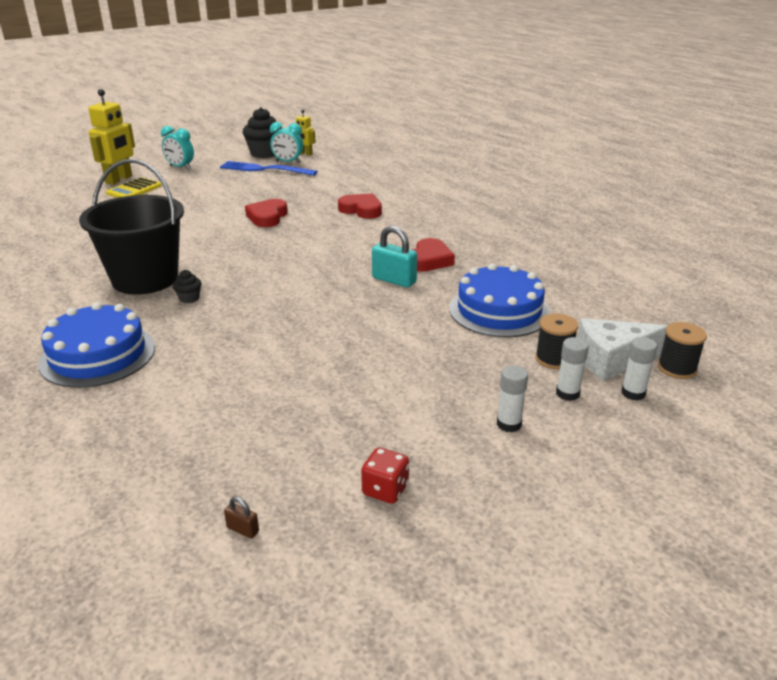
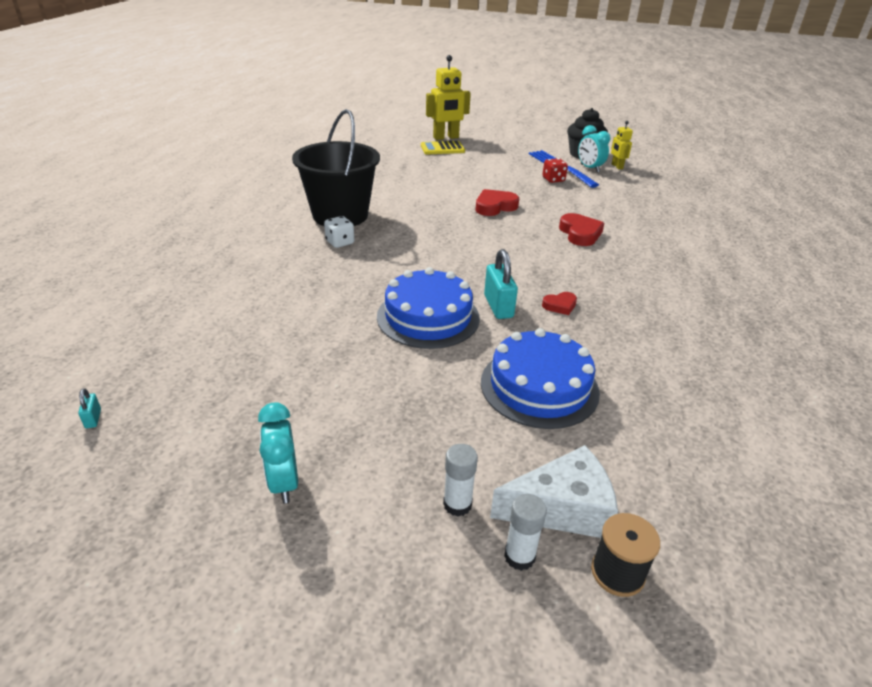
camera: 45 degrees right, 5 degrees up
blue cake [38,302,155,388] -> blue cake moved to [377,267,480,349]
turquoise clock [161,126,194,169] -> turquoise clock moved to [258,402,298,503]
black cupcake [173,270,202,303] -> white dice [324,216,354,248]
brown padlock [224,497,259,539] -> turquoise padlock [78,388,101,428]
red dice [361,447,409,504] -> red dice moved to [542,158,568,183]
red heart [412,238,455,272] -> red heart [542,292,577,315], size x0.59
white glue stick [497,365,528,432] -> none
black spool [535,314,578,369] -> none
white cheese [578,318,668,381] -> white cheese turned 135 degrees clockwise [490,445,618,538]

